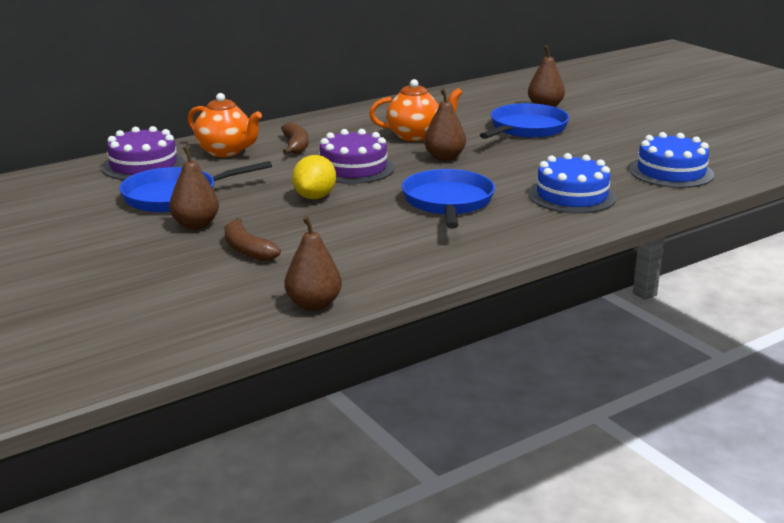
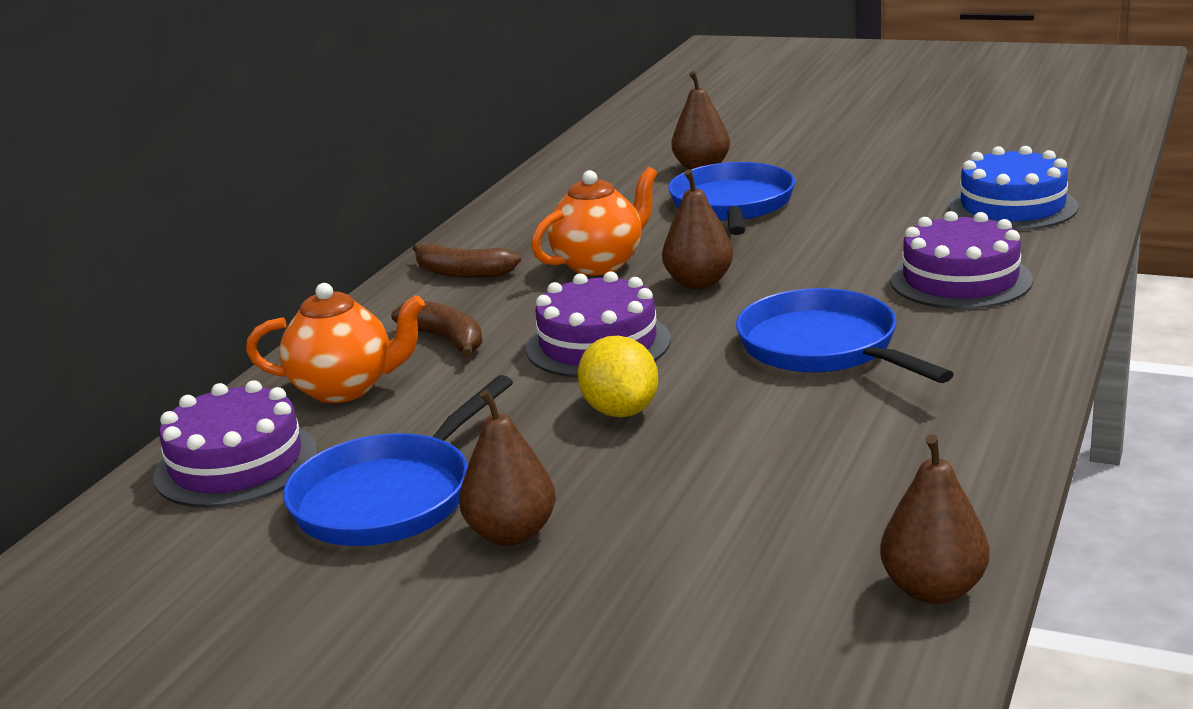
camera: 30 degrees left, 0 degrees up
brown banana [224,218,281,261] -> brown banana moved to [412,243,521,278]
blue cake [528,153,616,214] -> purple cake [890,211,1033,309]

